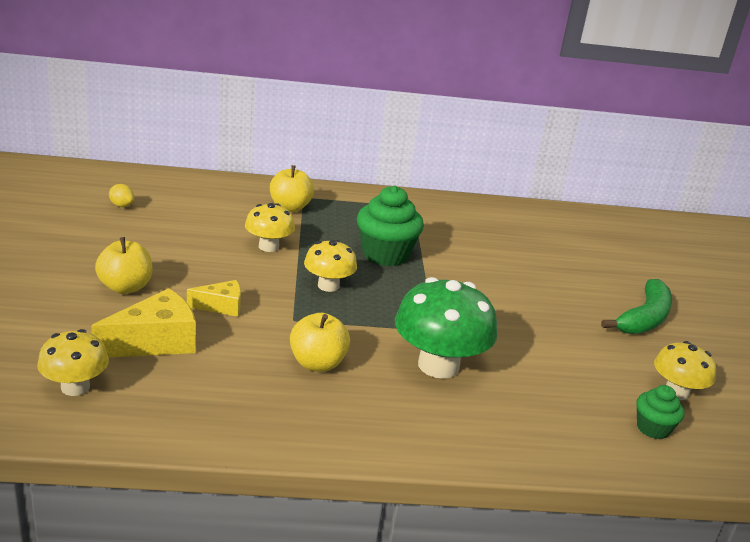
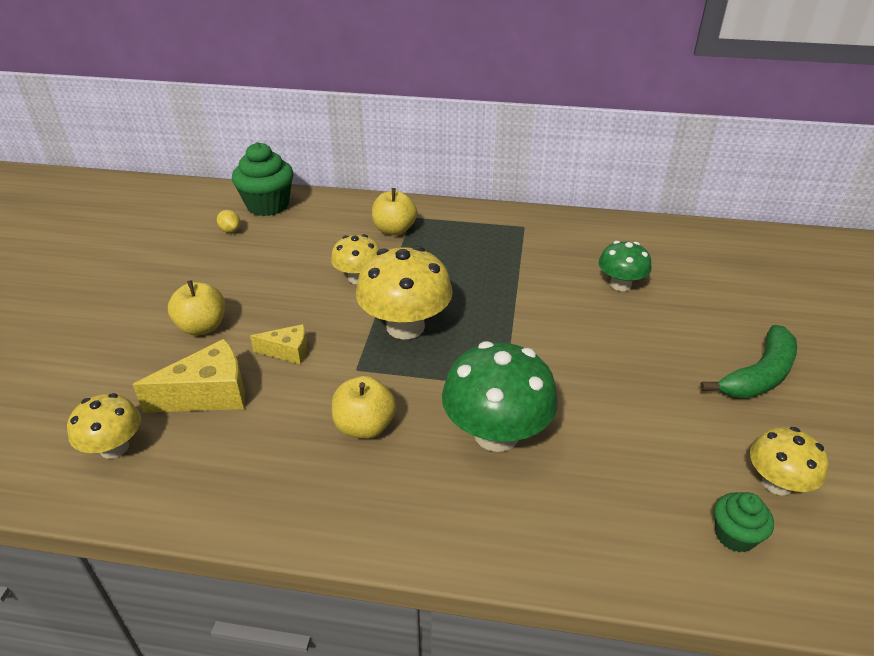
camera: 15 degrees right, 10 degrees up
yellow mushroom [304,240,357,292] -> yellow mushroom [356,246,453,339], size x1.69
green cupcake [357,186,424,266] -> green cupcake moved to [232,142,294,216]
none -> green mushroom [599,241,651,291]

